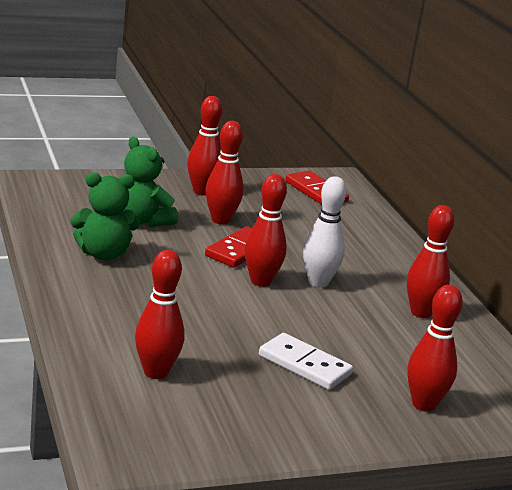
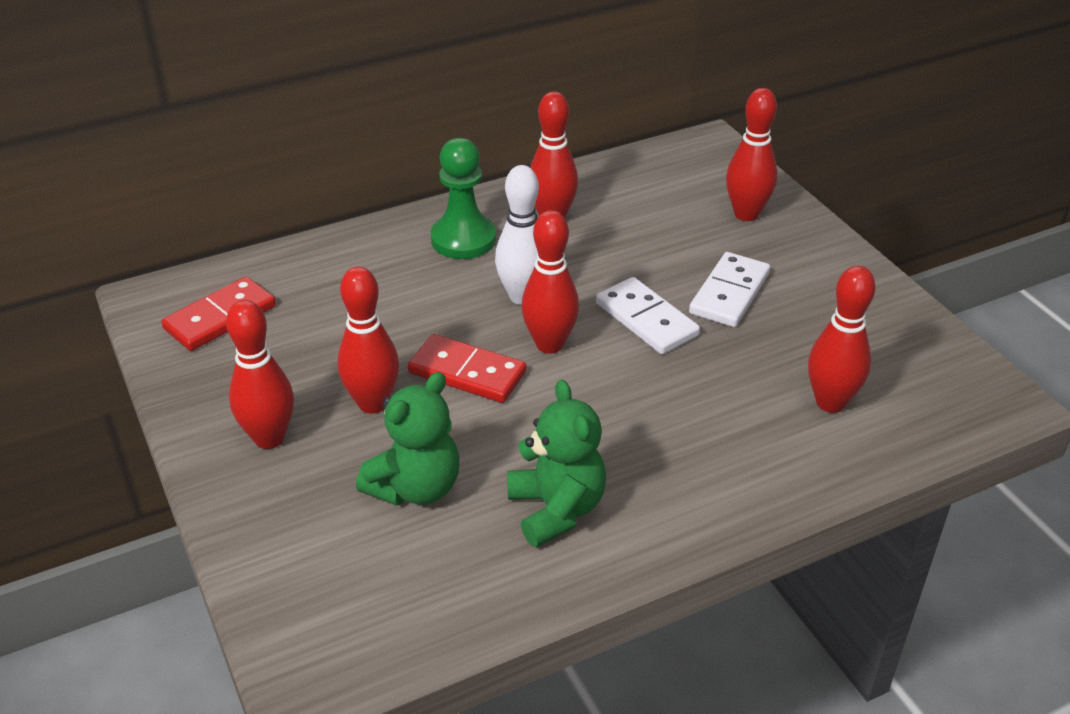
camera: 95 degrees left, 15 degrees up
none -> green pawn [431,138,496,259]
none -> white domino [596,277,700,354]

